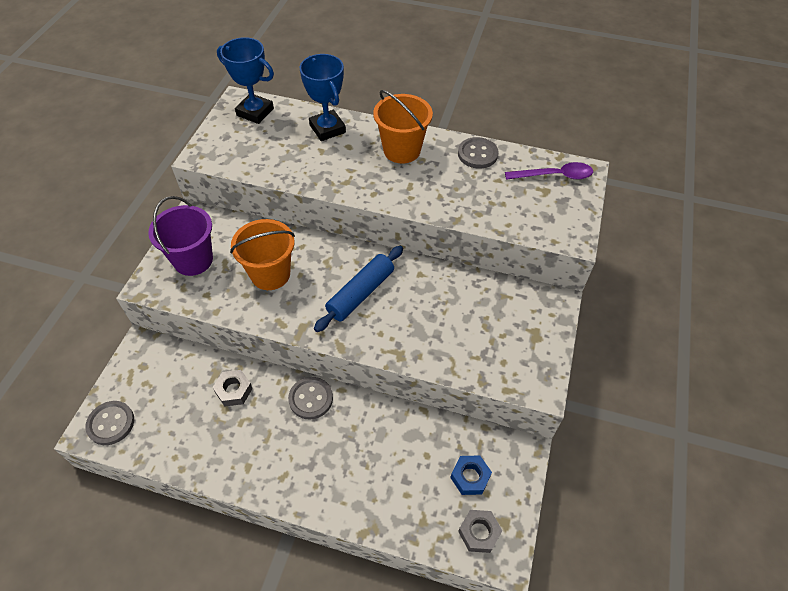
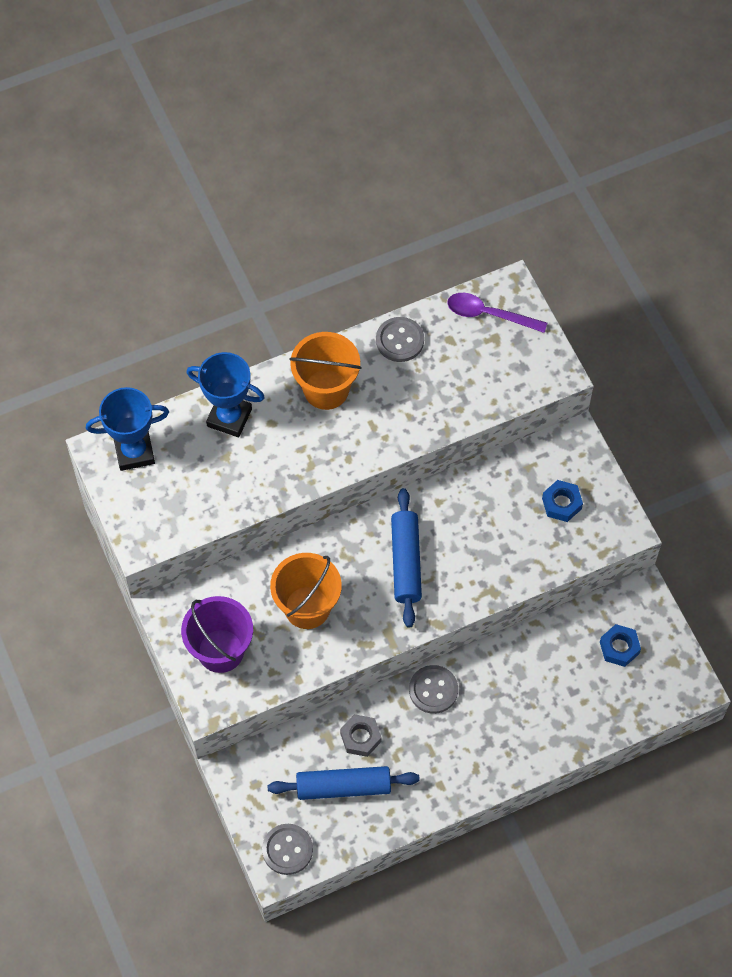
camera: 40 degrees left, 10 degrees up
grey nut [458,510,502,553] -> none
purple spoon [505,162,593,180] -> purple spoon turned 120 degrees counterclockwise [447,293,547,333]
none -> blue rolling pin [268,766,420,800]
none -> blue nut [542,480,583,522]

